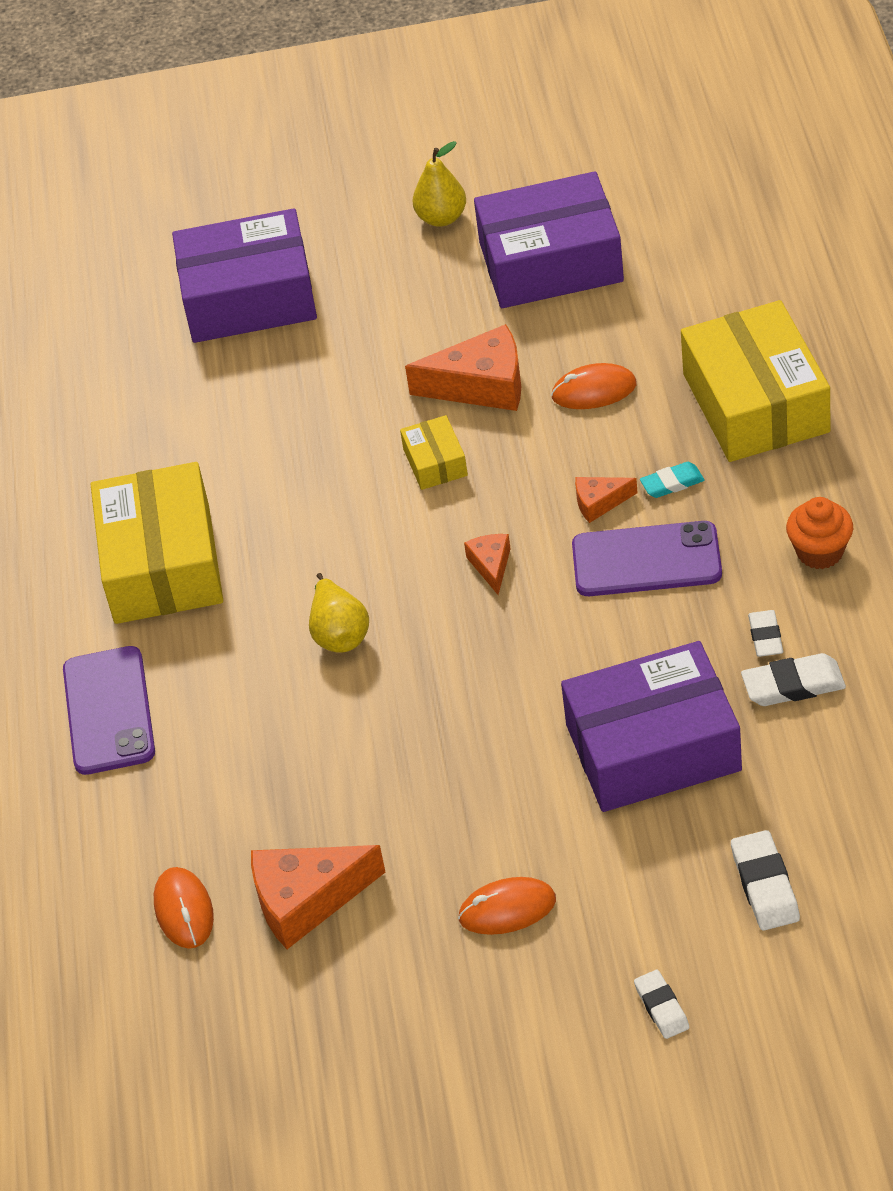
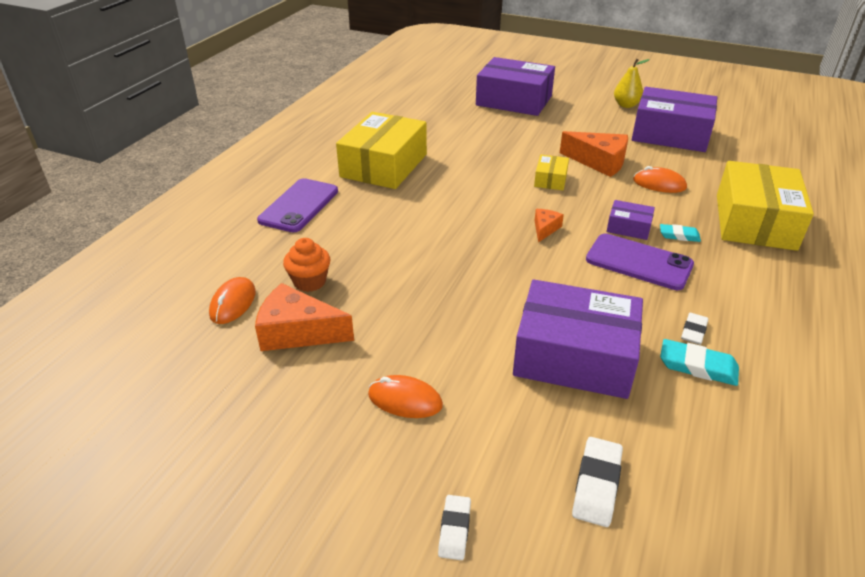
camera: 25 degrees right, 10 degrees down
yellow pear [309,573,369,653] -> none
orange cheese [575,477,638,523] -> purple box [607,200,655,240]
white eraser [741,653,846,706] -> turquoise eraser [660,339,739,386]
orange cupcake [786,497,853,569] -> orange cupcake moved to [283,238,330,292]

